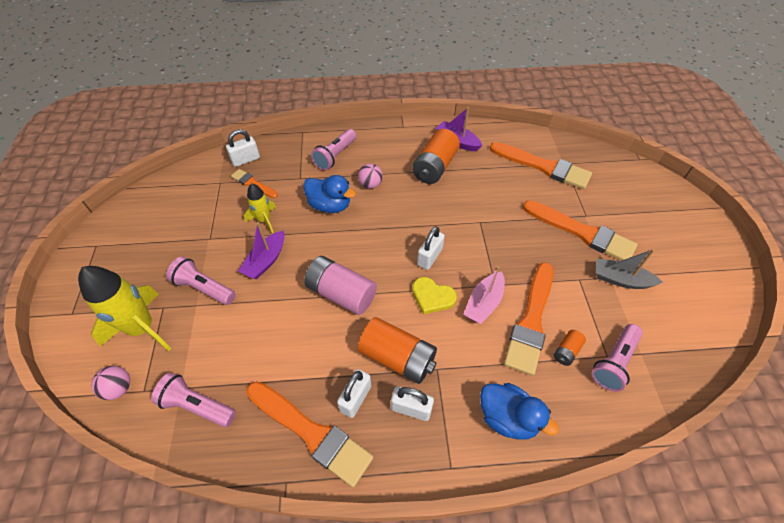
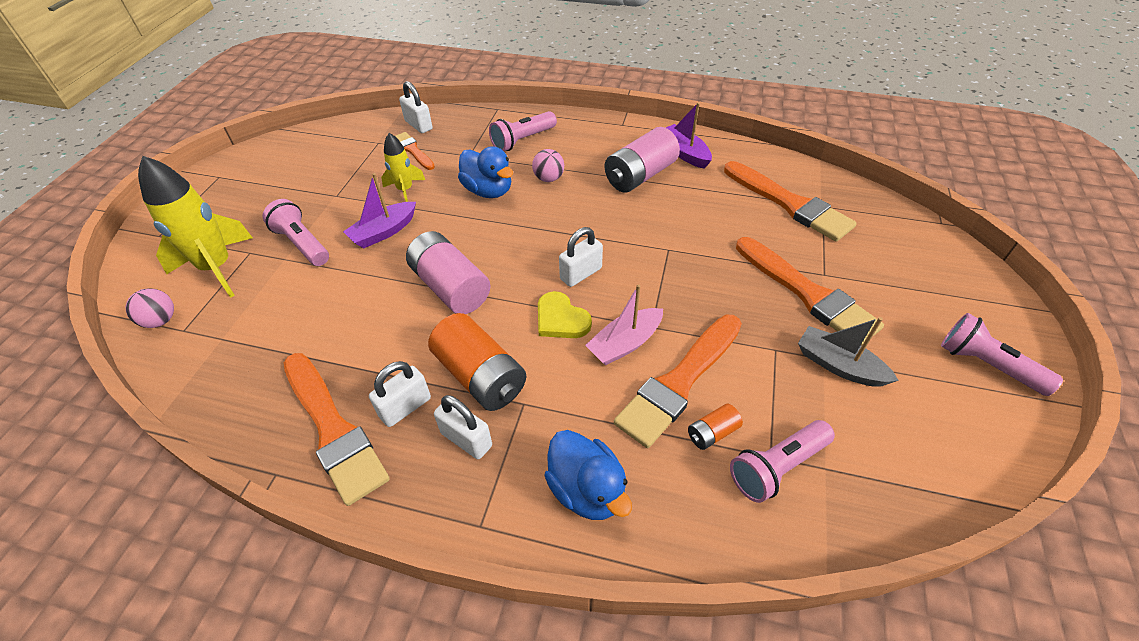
camera: 20 degrees right, 5 degrees down
pink flashlight [151,373,236,427] -> pink flashlight moved to [941,313,1063,396]
white padlock [226,129,260,167] -> white padlock turned 60 degrees clockwise [399,81,433,133]
orange battery [412,129,460,184] -> pink battery [605,127,680,192]

